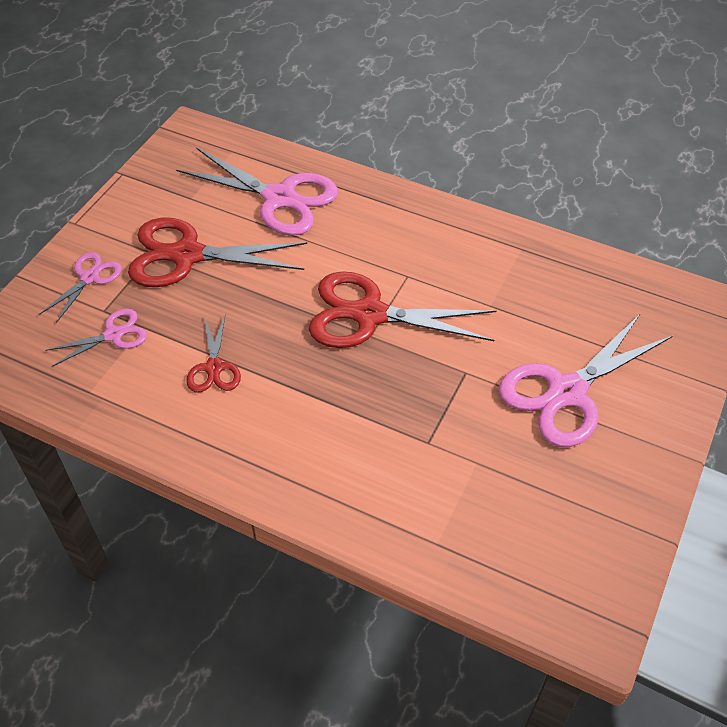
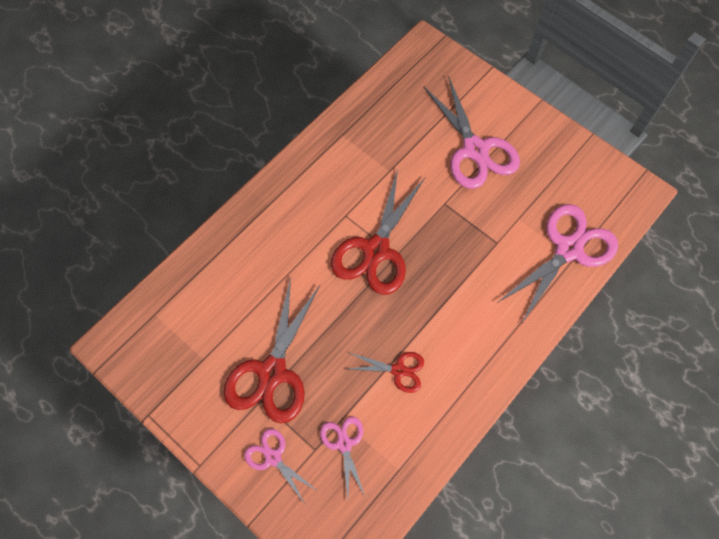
camera: 75 degrees left, 15 degrees up
pink scissors [176,147,338,236] -> pink scissors moved to [497,204,618,323]

